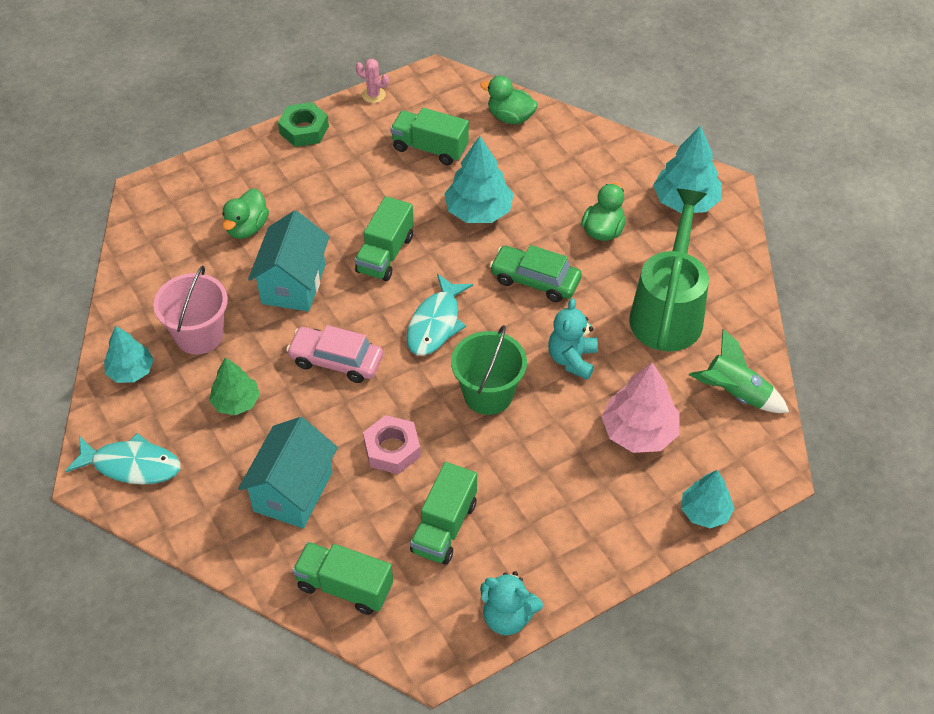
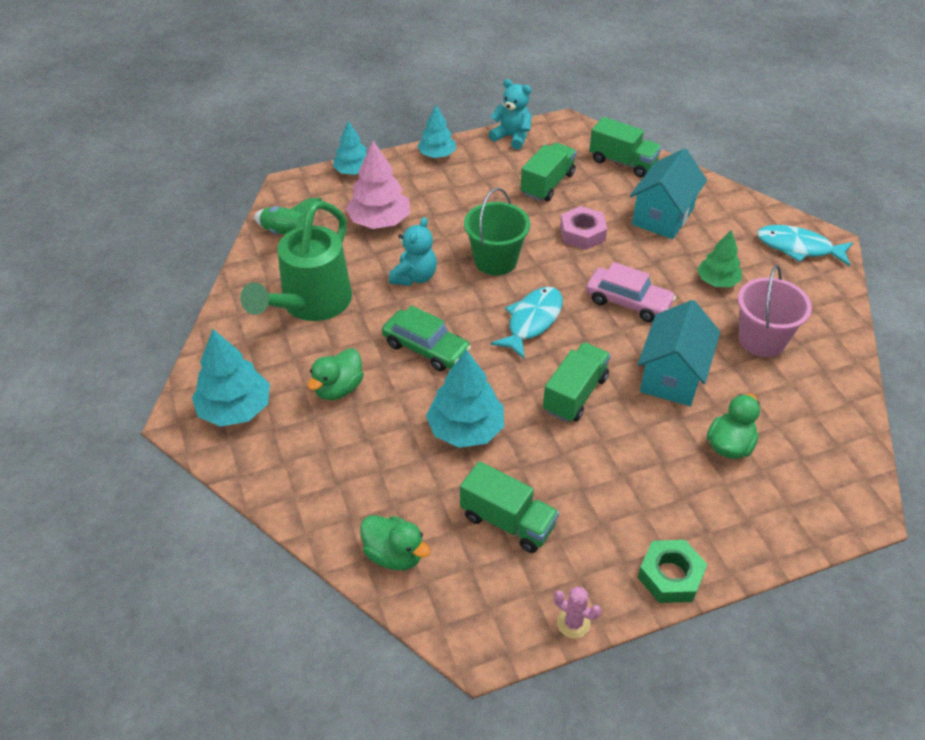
camera: 170 degrees left, 5 degrees down
turquoise tree [104,326,154,383] -> turquoise tree moved to [417,105,456,158]

